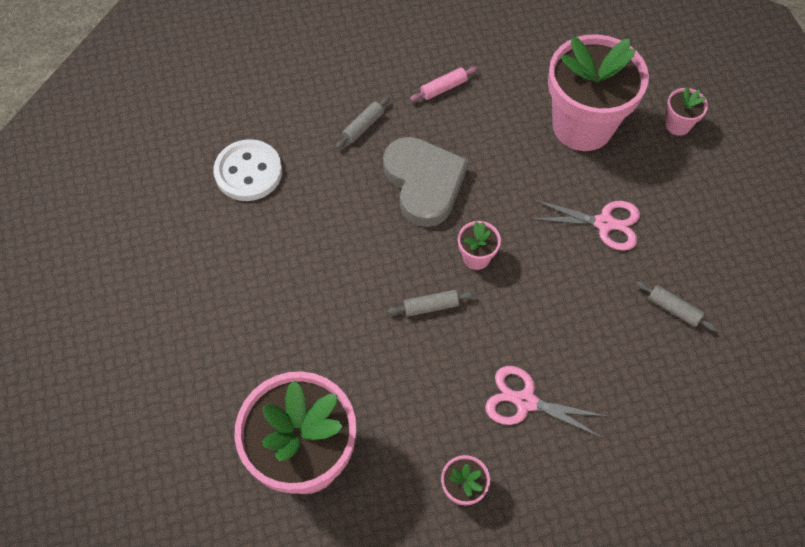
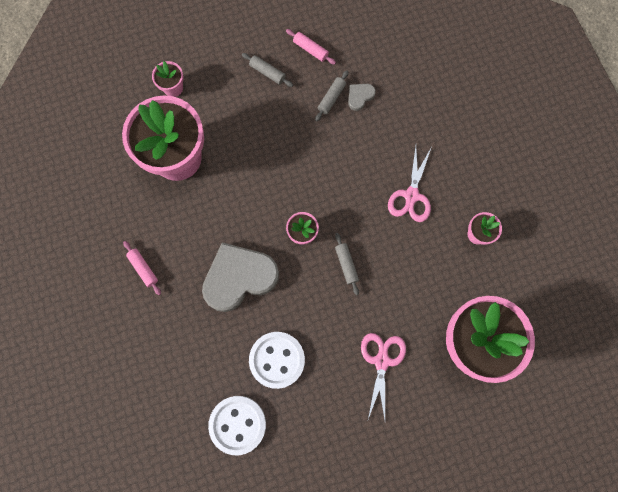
camera: 95 degrees left, 15 degrees up
grey rolling pin [336,96,390,149] -> grey rolling pin moved to [242,53,293,87]
pink scissors [531,200,640,251] -> pink scissors moved to [361,333,406,420]
none -> white button [249,332,305,389]
none -> pink rolling pin [286,29,336,65]
none -> grey heart [348,84,376,111]

